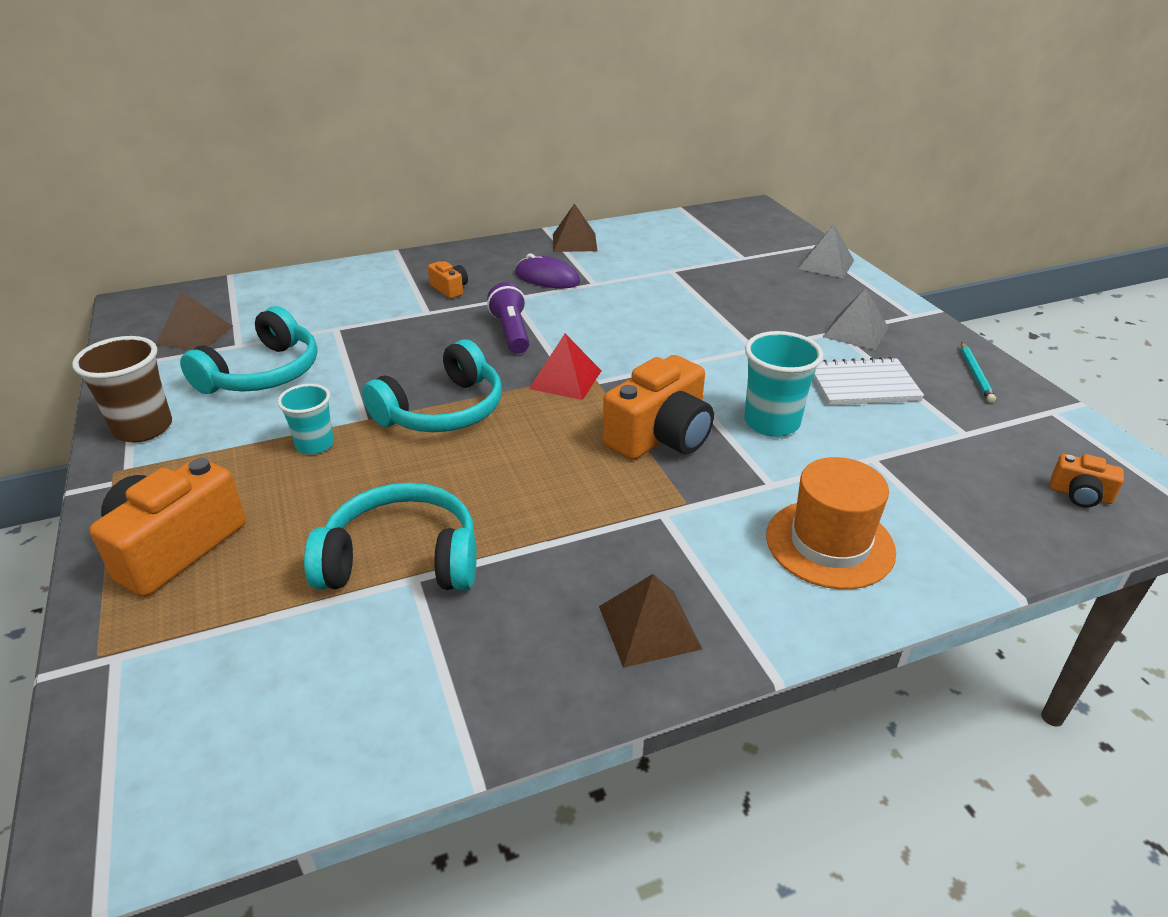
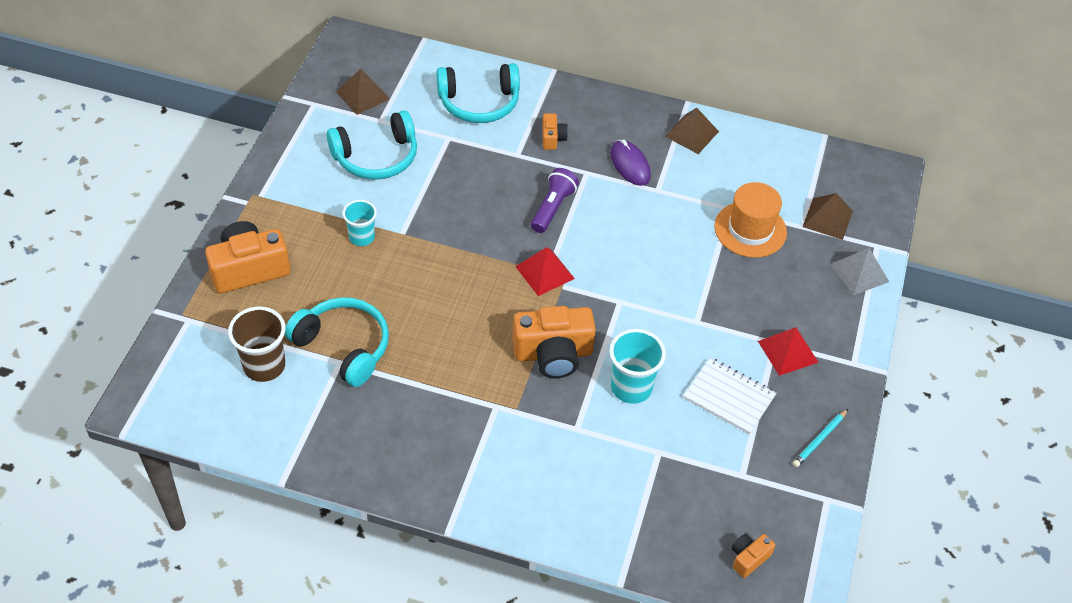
camera: 35 degrees right, 15 degrees up
brown cup [72,336,172,443] -> brown cup moved to [228,306,286,382]
turquoise headphones [362,340,502,432] -> turquoise headphones moved to [436,63,520,123]
brown pyramid [599,574,702,668] -> brown pyramid moved to [802,193,853,240]
orange hat [766,457,896,589] -> orange hat moved to [714,182,787,258]
grey pyramid [823,288,888,350] -> red pyramid [758,327,819,376]
orange camera [1050,454,1124,508] -> orange camera turned 75 degrees clockwise [732,534,775,578]

